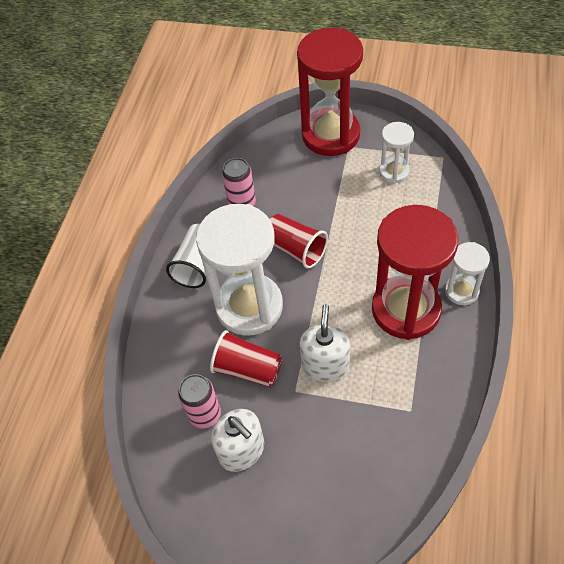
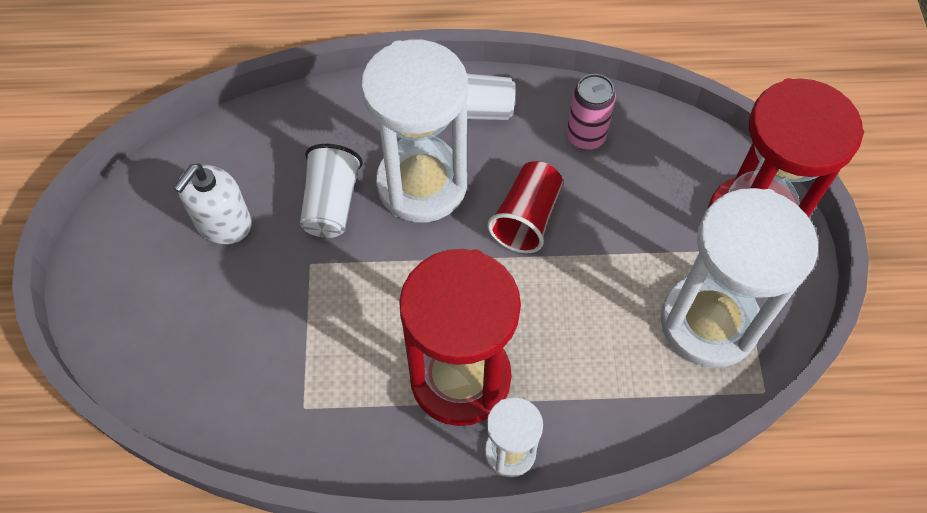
camera: 70 degrees right, 5 degrees up
pink can [178,374,221,428] -> none
red cup [210,330,282,387] -> white cup [300,144,363,238]
white soap dispenser [300,304,350,382] -> none
white hourglass [379,122,414,184] -> white hourglass [661,188,818,368], size x2.02

